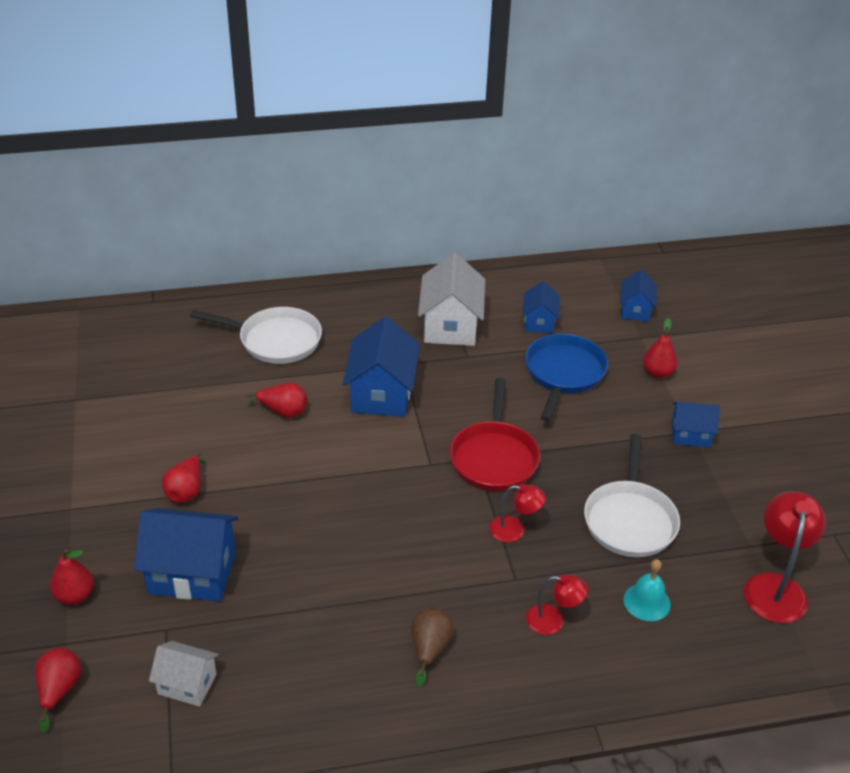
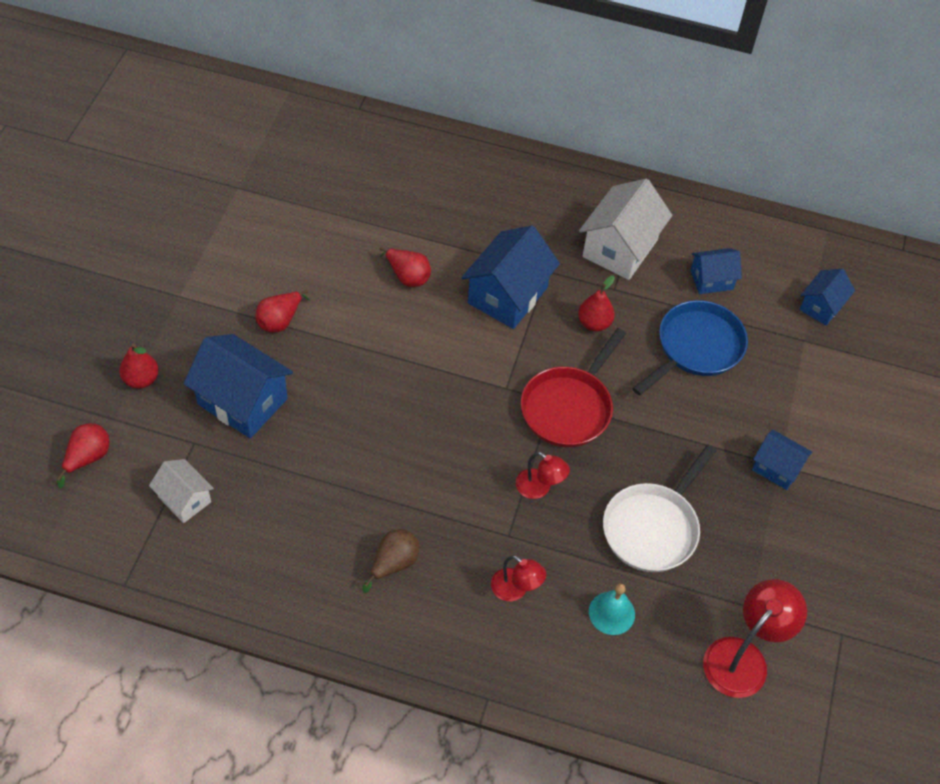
camera: 25 degrees right, 15 degrees up
white pan [190,307,322,364] -> none
blue house [523,281,560,334] -> blue house turned 45 degrees clockwise [690,248,742,294]
red pear [643,318,677,378] -> red pear moved to [578,275,615,331]

